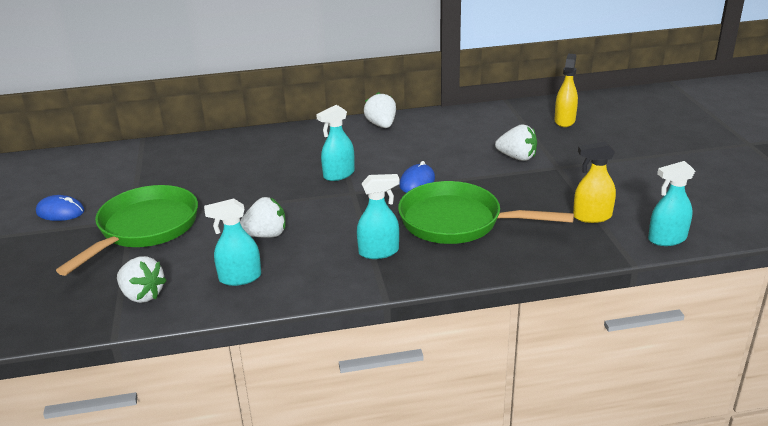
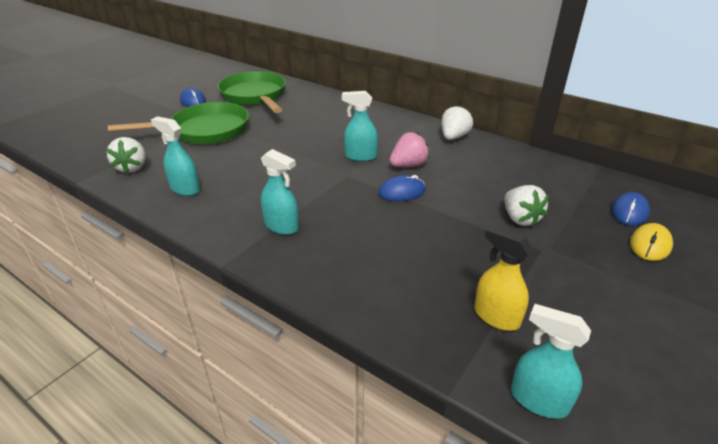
camera: 45 degrees right, 5 degrees up
white strawberry [240,197,286,238] -> none
green pan [398,181,574,244] -> green pan moved to [217,71,286,113]
yellow spray bottle [554,54,578,127] -> blue mouse [611,192,650,226]
none -> pink strawberry [390,132,430,167]
none -> yellow mouse [630,223,673,261]

